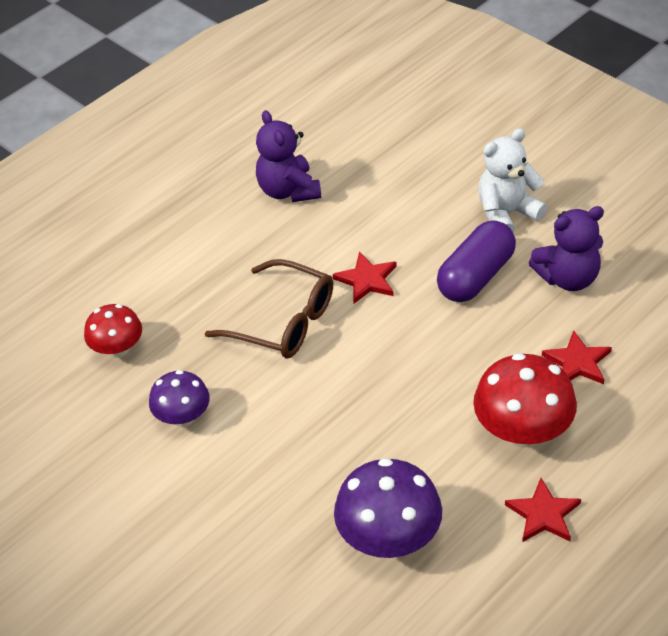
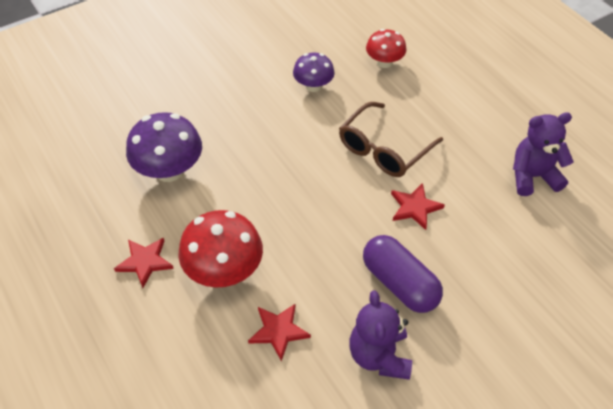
camera: 100 degrees right, 5 degrees up
white teddy bear [478,128,547,233] -> none

